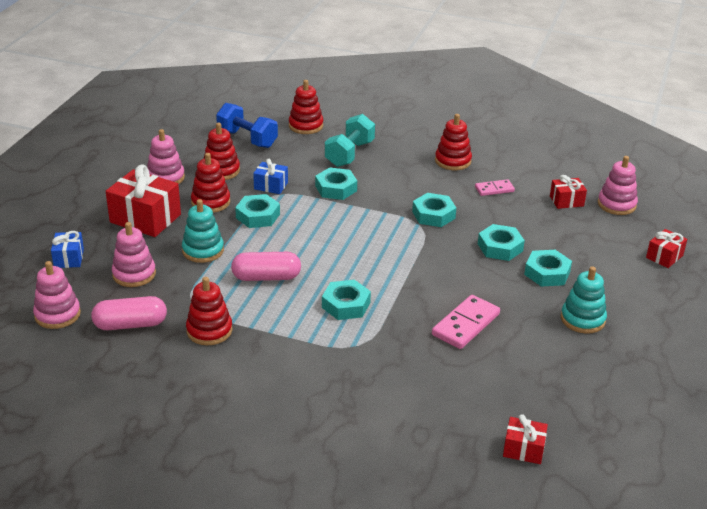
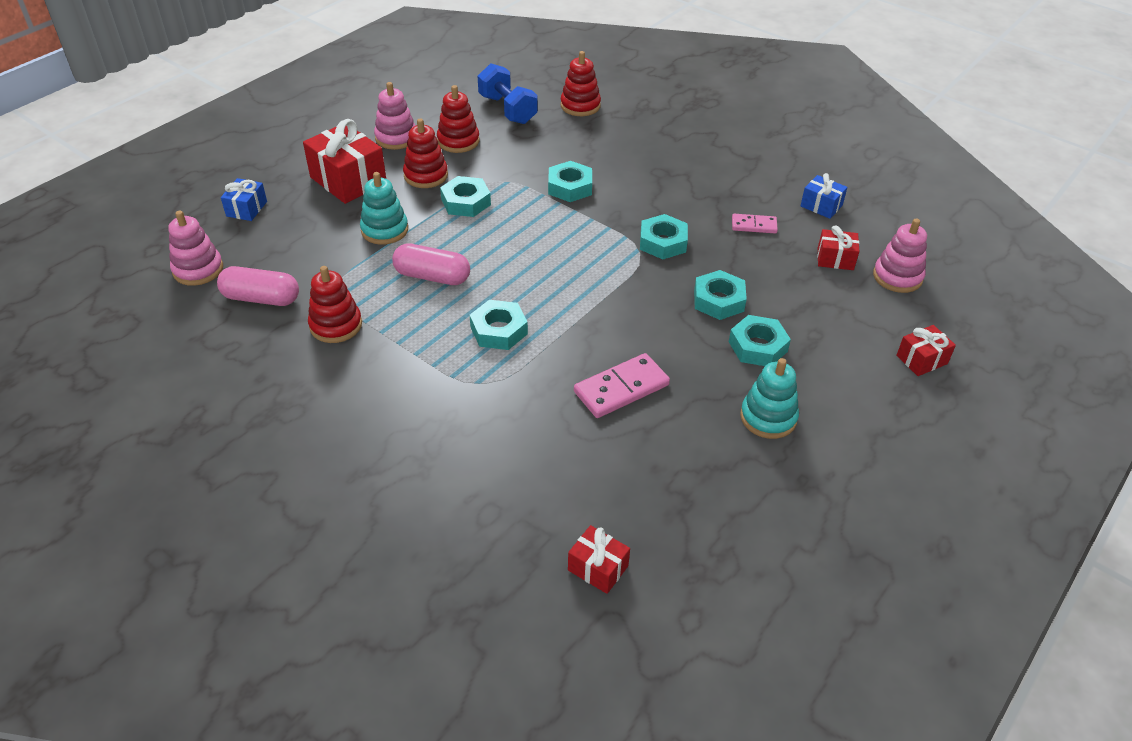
camera: 20 degrees right, 10 degrees up
pink stacking toy [112,222,156,287] -> none
blue gift [253,159,288,194] -> blue gift moved to [801,173,847,219]
turquoise dumbbell [325,114,375,167] -> none
red stacking toy [435,114,472,170] -> none

